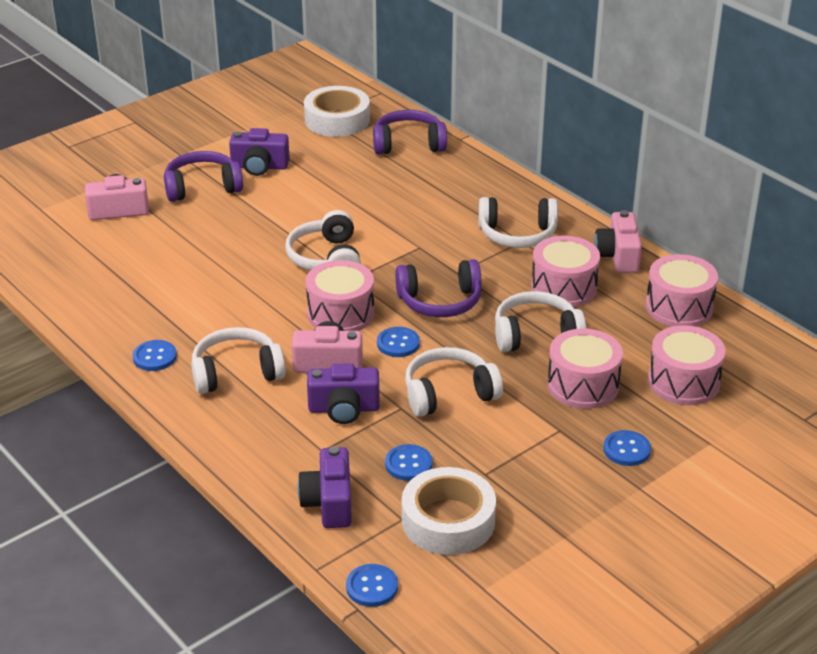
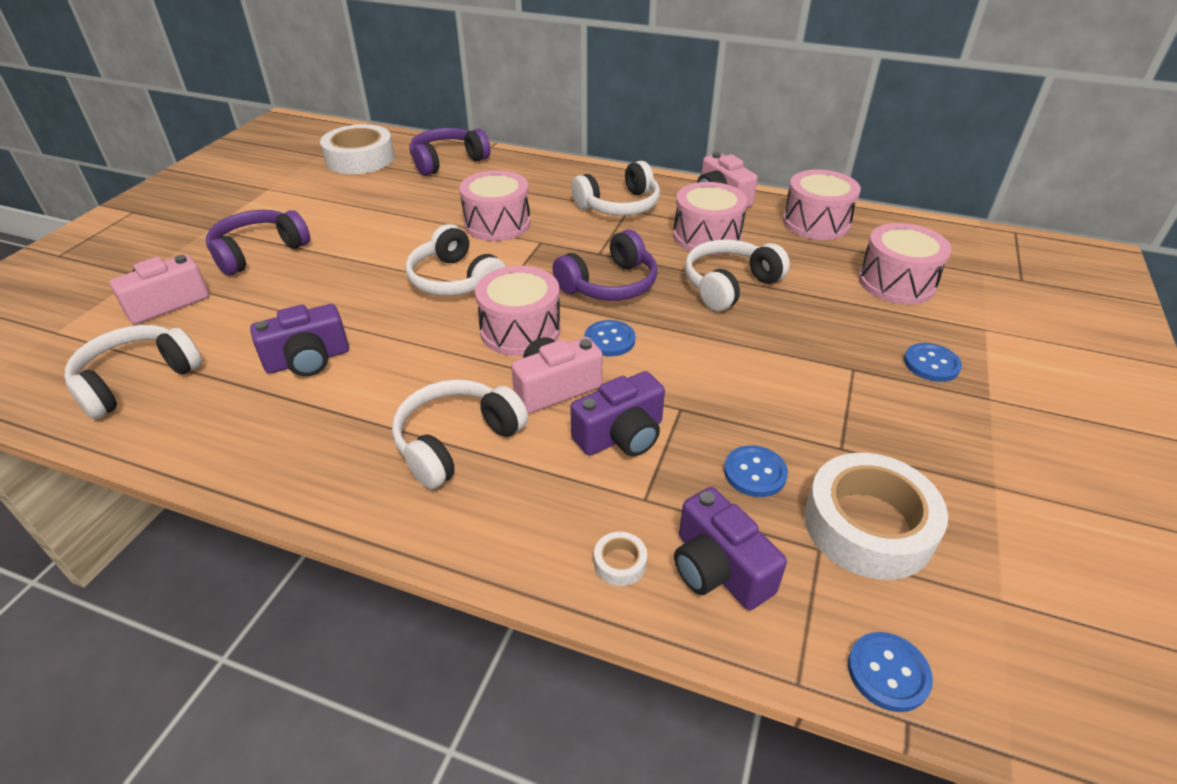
camera: 30 degrees left, 5 degrees up
blue button [133,340,177,371] -> none
purple camera [229,128,290,176] -> purple camera moved to [250,304,349,376]
white headphones [405,347,503,417] -> white headphones moved to [64,325,202,419]
pink drum [547,329,623,409] -> pink drum moved to [459,170,531,241]
none -> white tape [594,532,647,586]

